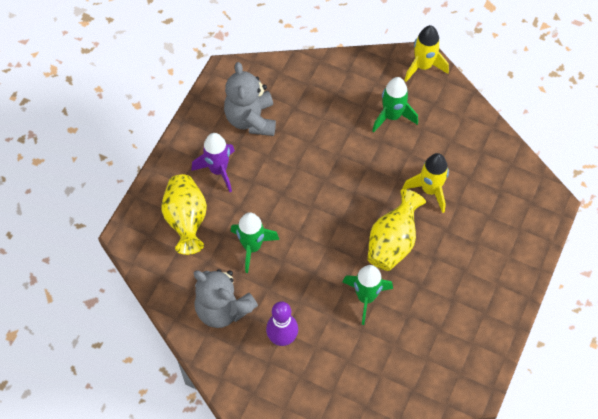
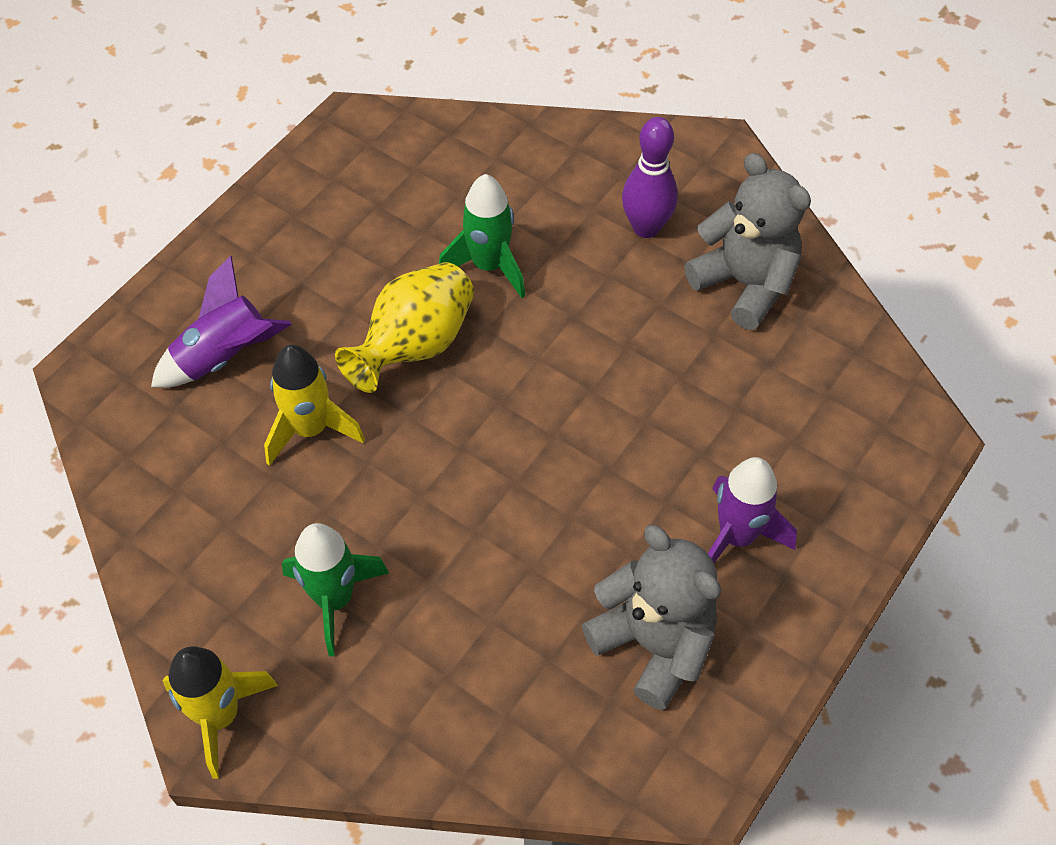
camera: 170 degrees left, 5 degrees down
yellow vase [162,174,207,255] -> none
grey teddy bear [224,62,276,136] -> grey teddy bear turned 45 degrees counterclockwise [582,525,721,710]
green rocket [231,212,280,273] -> none
none -> purple rocket [151,256,292,388]

